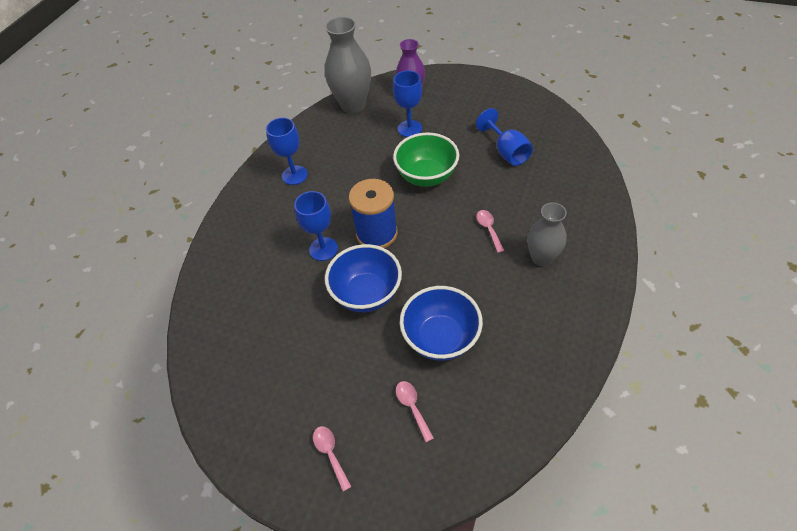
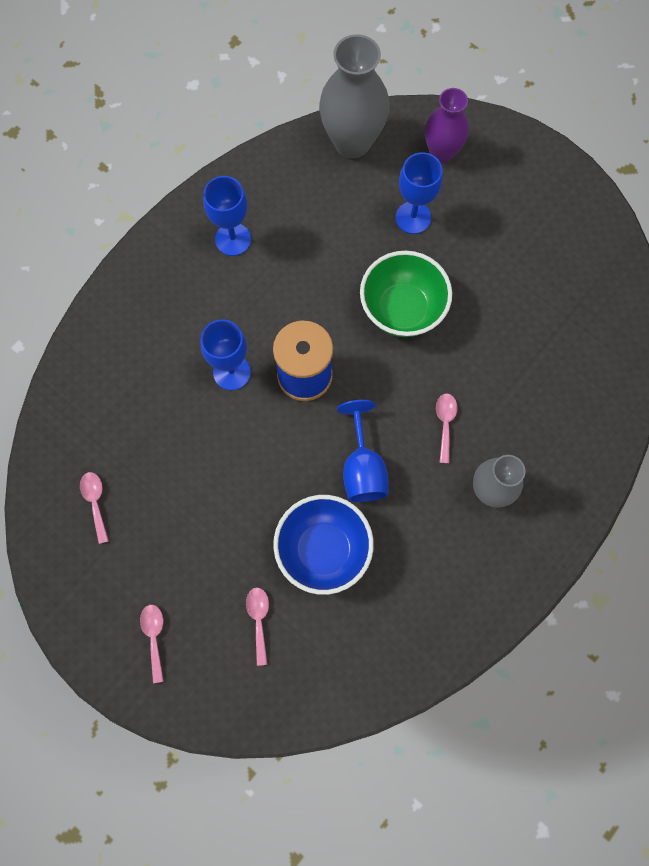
camera: 15 degrees right, 20 degrees up
blue bowl [325,244,402,312] -> none
blue goblet [476,108,533,166] -> blue goblet moved to [337,400,388,502]
none -> pink spoon [80,472,109,544]

